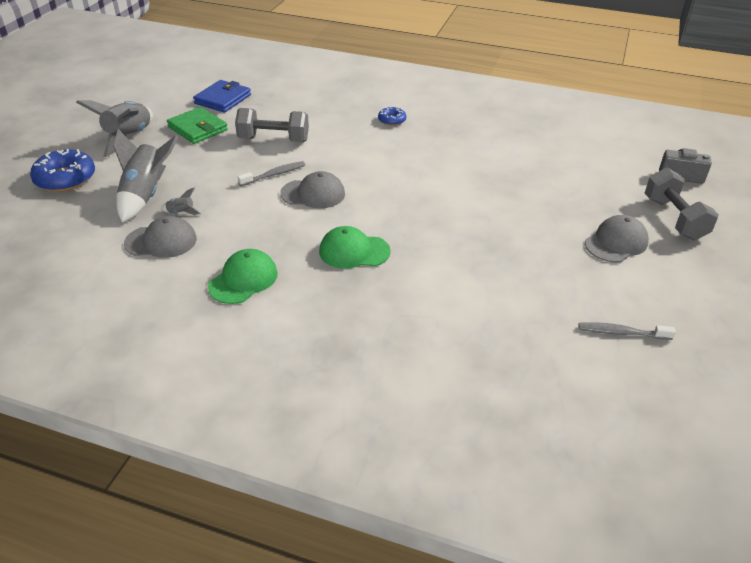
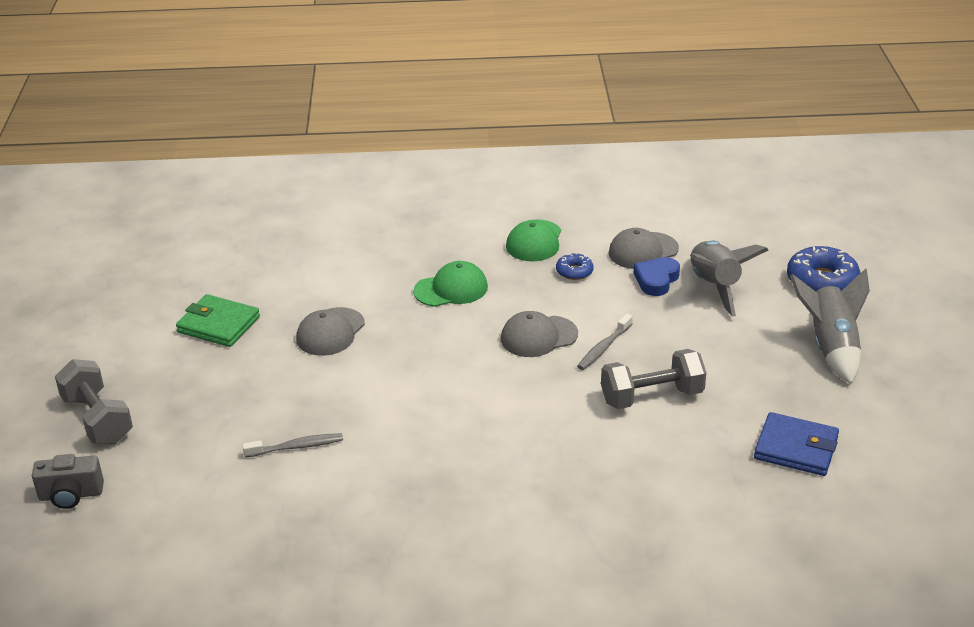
camera: 160 degrees right, 5 degrees down
grey rocket [161,188,201,215] -> blue heart [634,257,680,296]
green wallet [167,107,228,144] -> green wallet moved to [176,294,260,347]
blue wallet [193,80,251,113] -> blue wallet turned 75 degrees counterclockwise [754,412,839,476]
blue donut [378,107,406,126] -> blue donut moved to [556,252,594,280]
grey toothbrush [578,322,676,340] -> grey toothbrush moved to [242,433,343,457]
grey cap [585,215,649,262] -> grey cap moved to [296,307,365,356]

